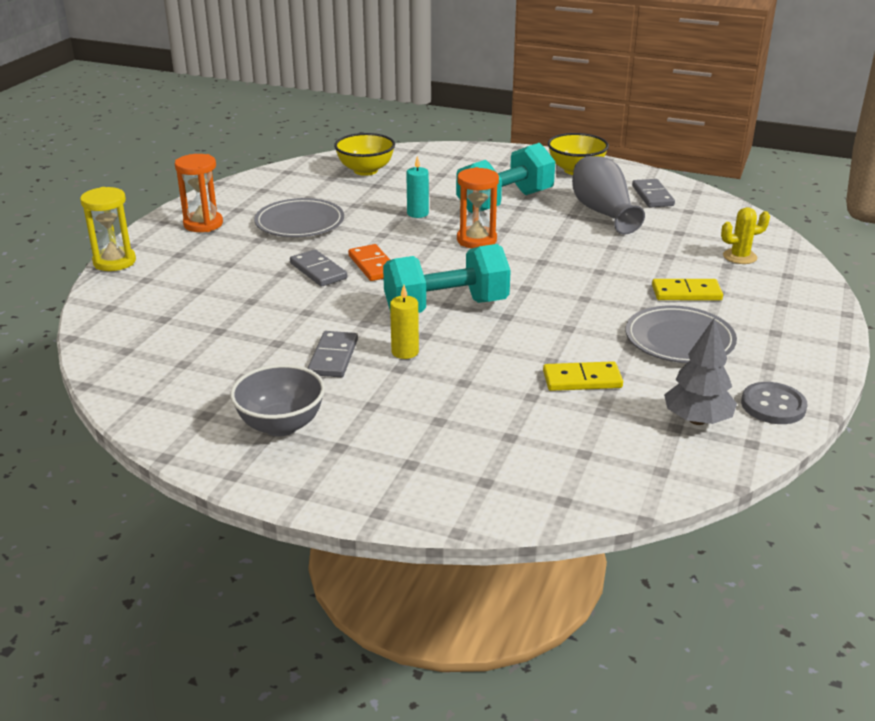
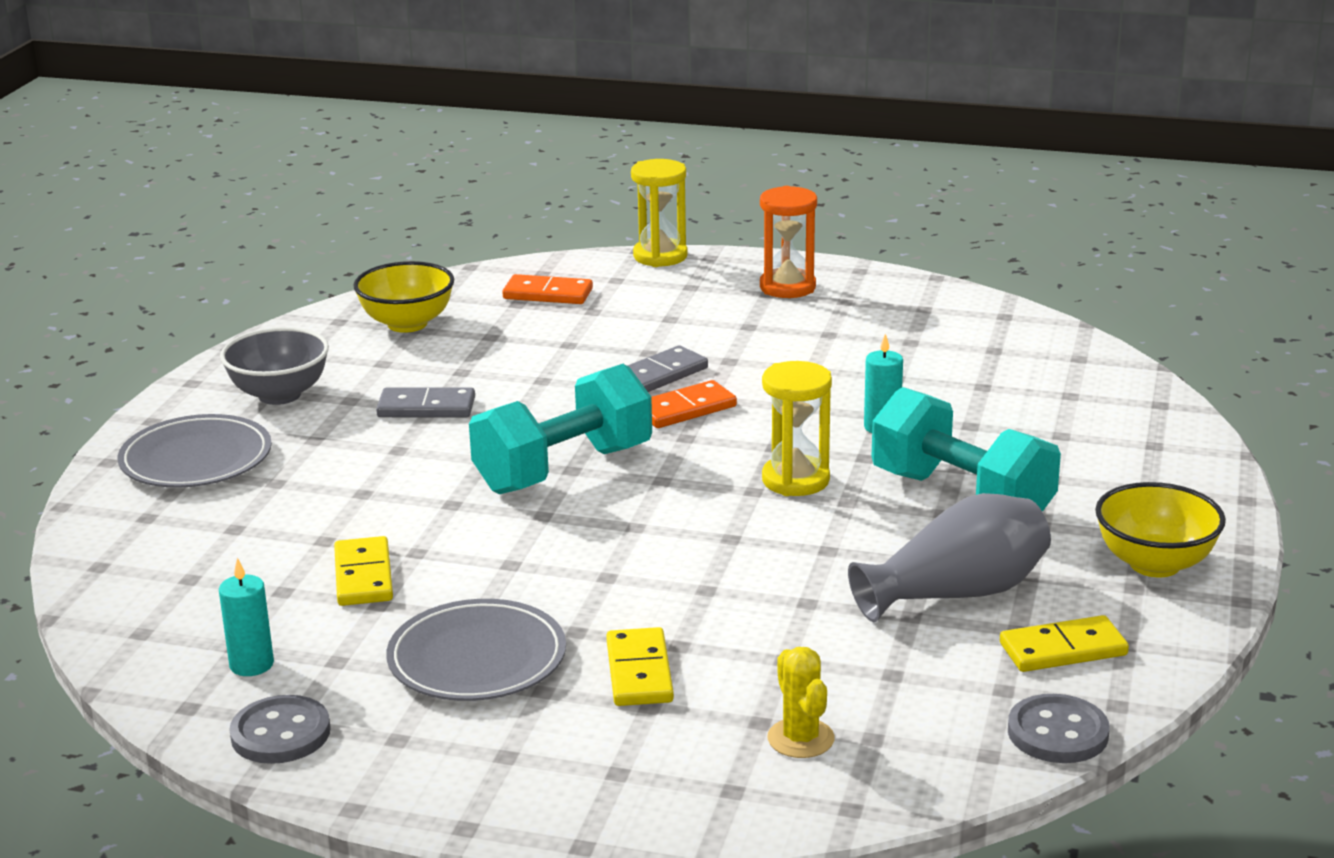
camera: 85 degrees right, 5 degrees down
grey plate [254,198,344,237] -> grey plate moved to [118,414,272,488]
yellow bowl [334,133,395,176] -> yellow bowl moved to [353,261,455,333]
turquoise dumbbell [383,244,511,313] -> turquoise dumbbell turned 75 degrees clockwise [469,364,652,494]
yellow candle [390,285,419,359] -> none
orange hourglass [457,167,499,248] -> yellow hourglass [762,361,832,496]
grey domino [632,179,675,207] -> yellow domino [1000,615,1129,672]
grey tree [664,318,737,425] -> turquoise candle [219,558,274,676]
none -> orange domino [502,274,593,304]
none -> grey button [1008,694,1110,763]

